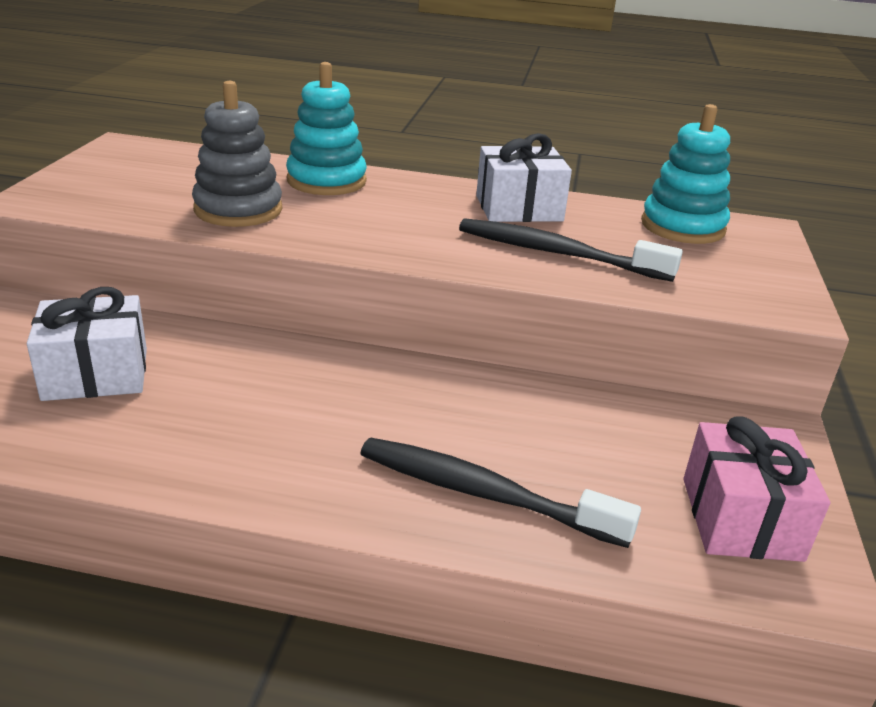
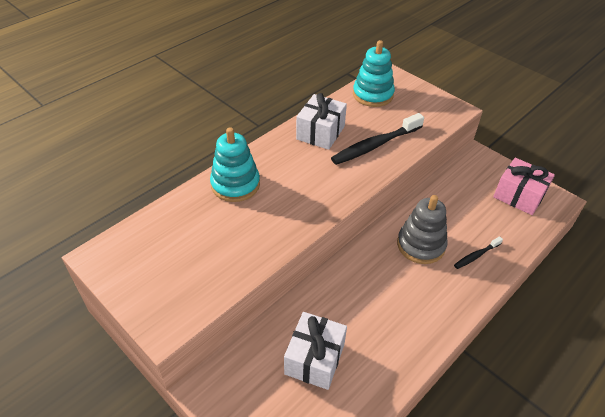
camera: 55 degrees left, 15 degrees up
grey stacking toy [192,81,282,227] -> grey stacking toy moved to [397,195,448,264]
black toothbrush [360,438,641,548] -> black toothbrush [454,236,503,269], size x0.51

